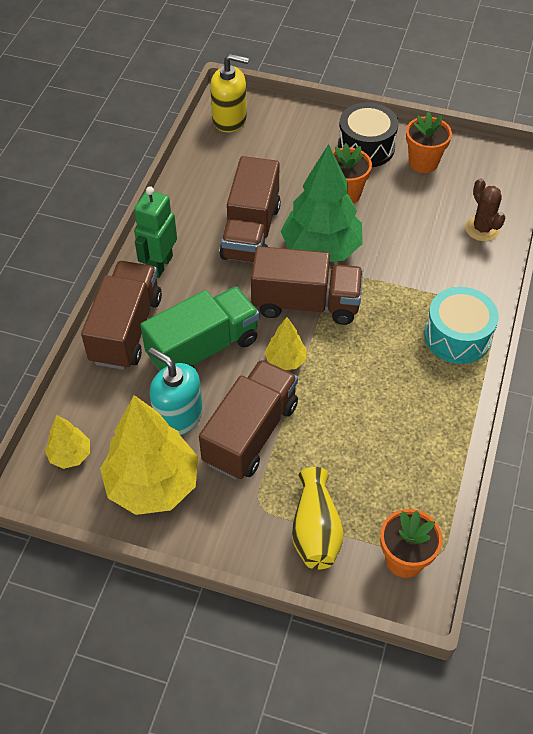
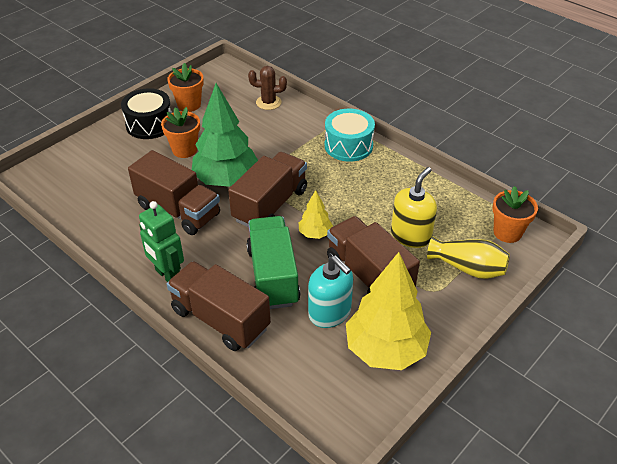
camera: 65 degrees left, 10 degrees down
yellow tree [45,415,90,469] -> none
turquoise soap dispenser [148,348,203,436] -> turquoise soap dispenser turned 105 degrees counterclockwise [308,255,353,328]
yellow soap dispenser [210,54,249,132] -> yellow soap dispenser moved to [391,167,437,248]

